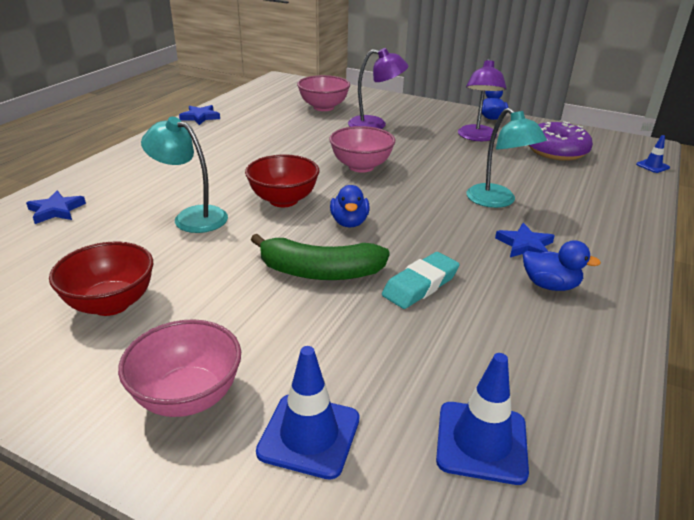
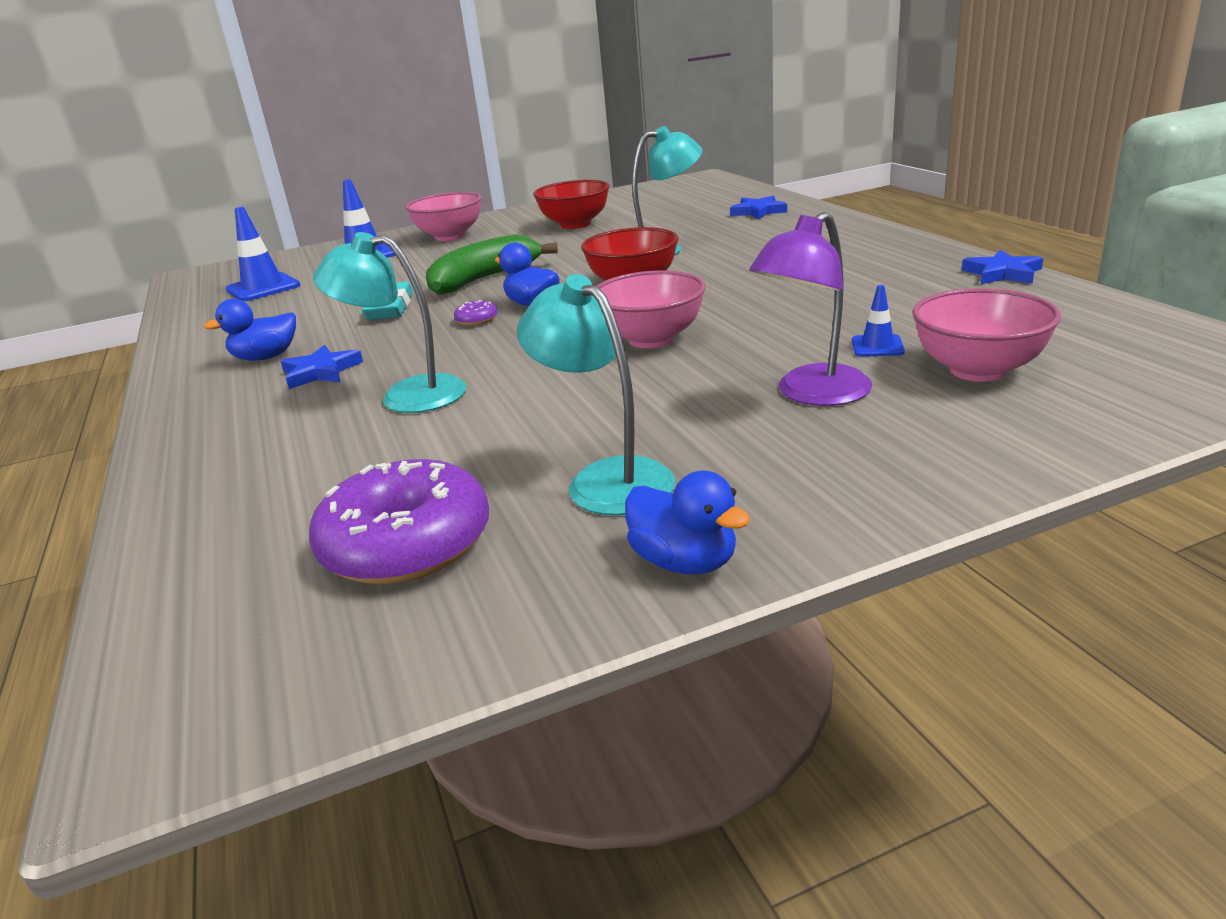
camera: 135 degrees right, 5 degrees down
purple lamp [458,58,506,141] -> turquoise lamp [517,274,675,515]
blue traffic cone [636,135,670,173] -> blue traffic cone moved to [852,285,905,357]
none -> purple donut [454,300,497,326]

